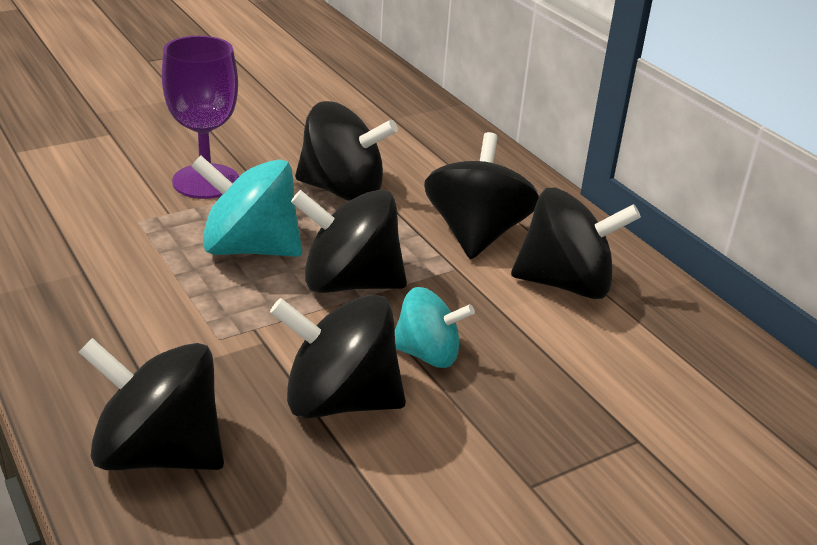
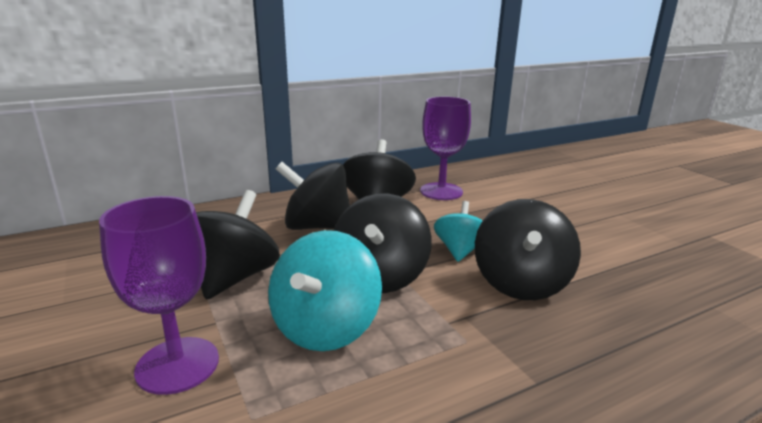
camera: 85 degrees left, 10 degrees down
black spinning top [79,338,224,470] -> none
none -> purple goblet [420,97,471,200]

